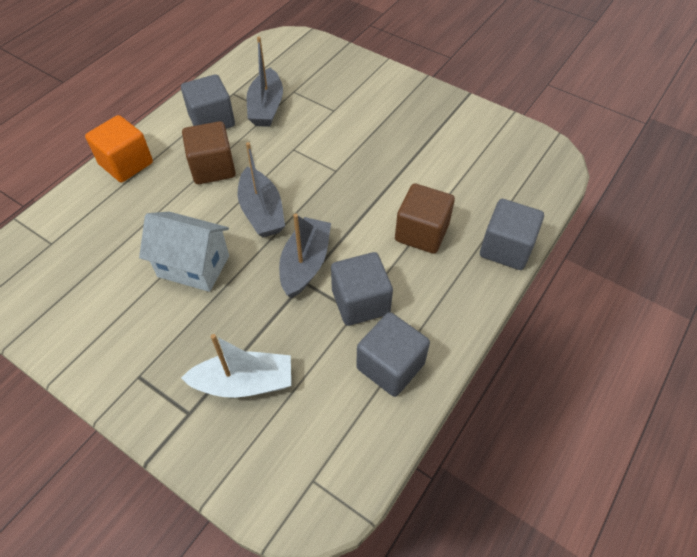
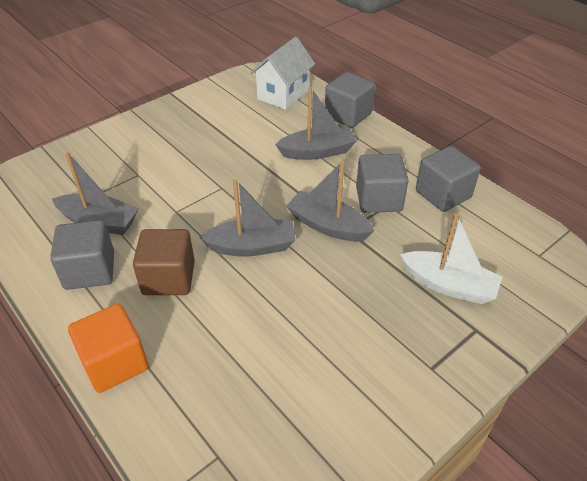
camera: 75 degrees left, 10 degrees down
white house [139,212,229,292] -> white house moved to [250,37,315,110]
white boat [181,334,291,398] -> white boat turned 105 degrees clockwise [400,213,502,304]
brown cube [395,183,455,254] -> grey boat [275,87,356,160]

